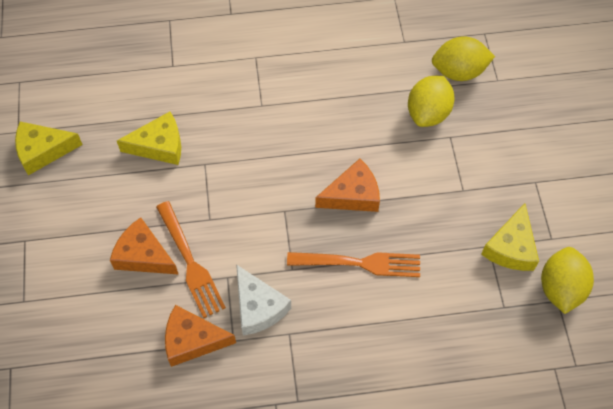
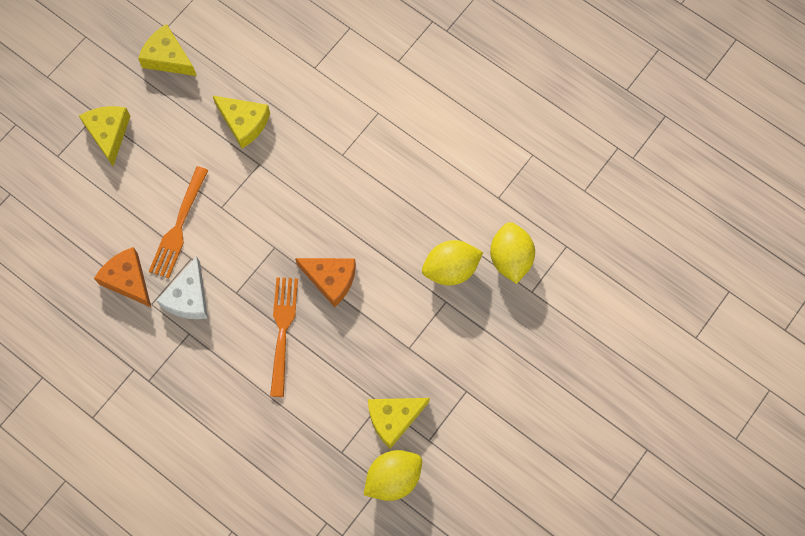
camera: 45 degrees right, 10 degrees up
orange cheese [110,217,179,275] -> none
orange fork [287,252,420,277] -> orange fork turned 135 degrees counterclockwise [270,277,298,397]
yellow lemon [432,36,495,81] -> yellow lemon turned 45 degrees clockwise [490,222,535,284]
none -> yellow cheese [79,106,130,166]

